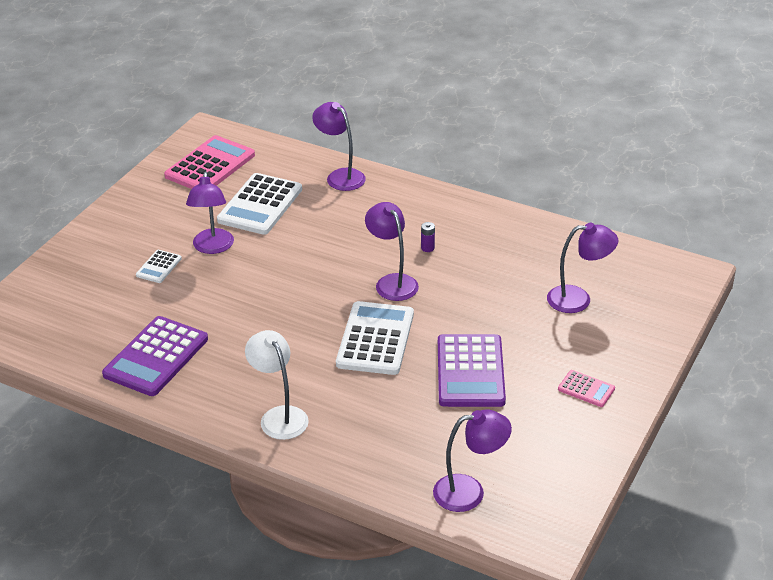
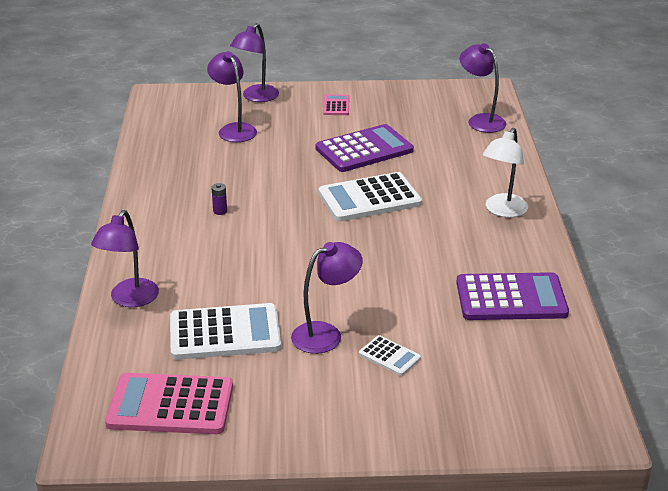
camera: 120 degrees left, 5 degrees down
white calculator [136,250,182,283] -> white calculator turned 45 degrees clockwise [359,335,421,376]
purple lamp [365,202,419,301] -> purple lamp moved to [230,23,279,102]

